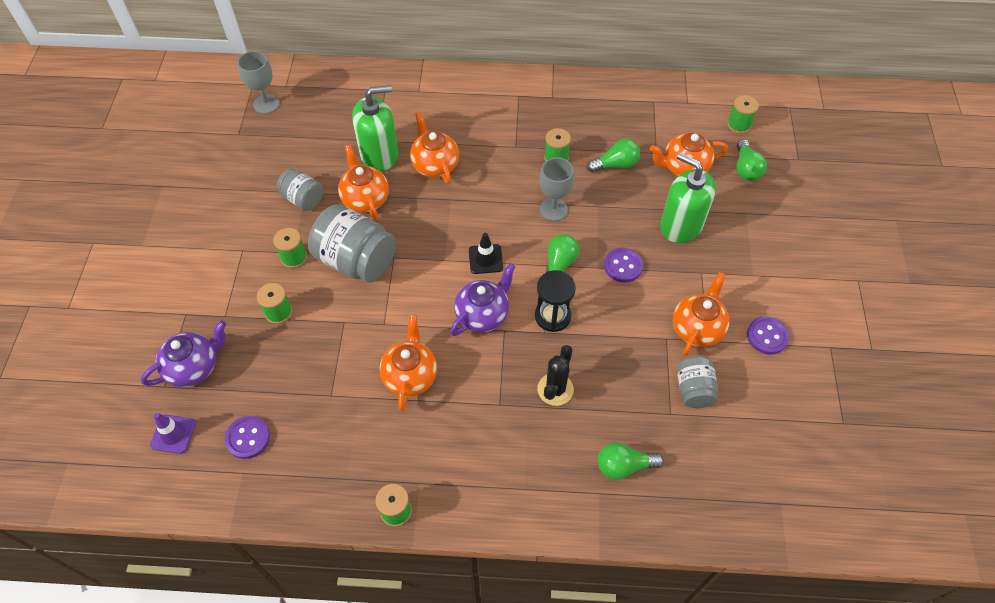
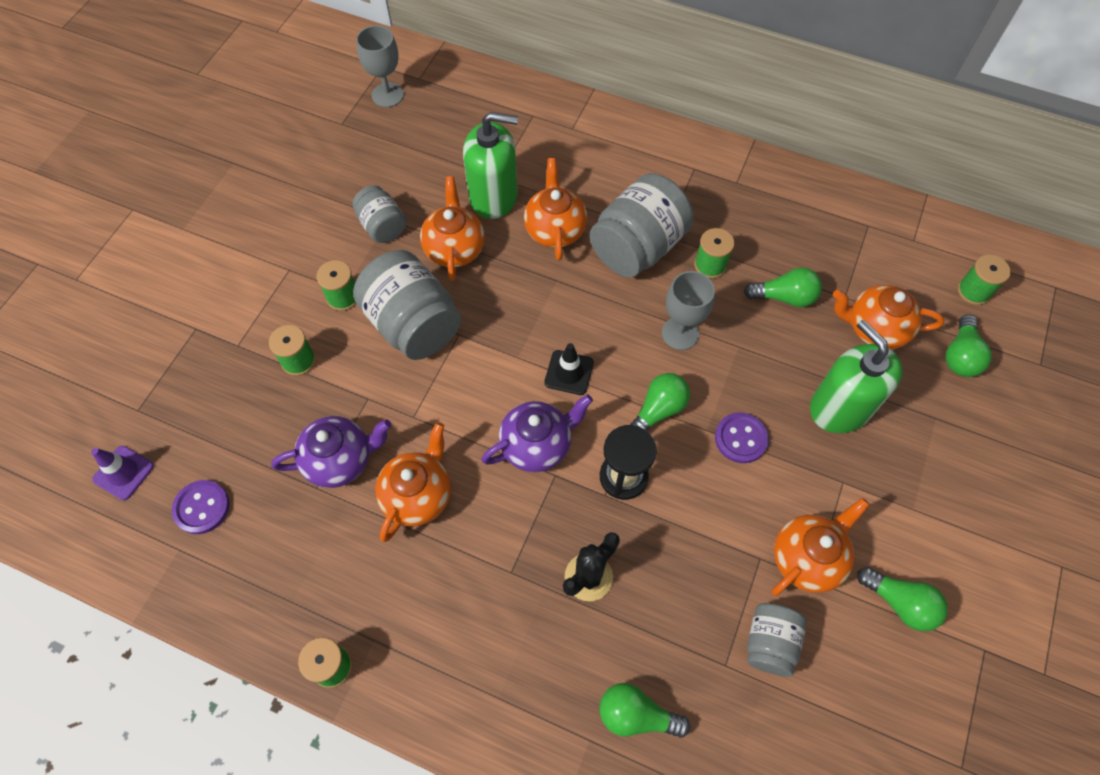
camera: 20 degrees right, 5 degrees up
purple teapot [141,320,226,387] -> purple teapot moved to [271,416,391,488]
purple button [747,316,789,355] -> green light bulb [857,567,948,631]
none -> grey jar [590,173,694,277]

